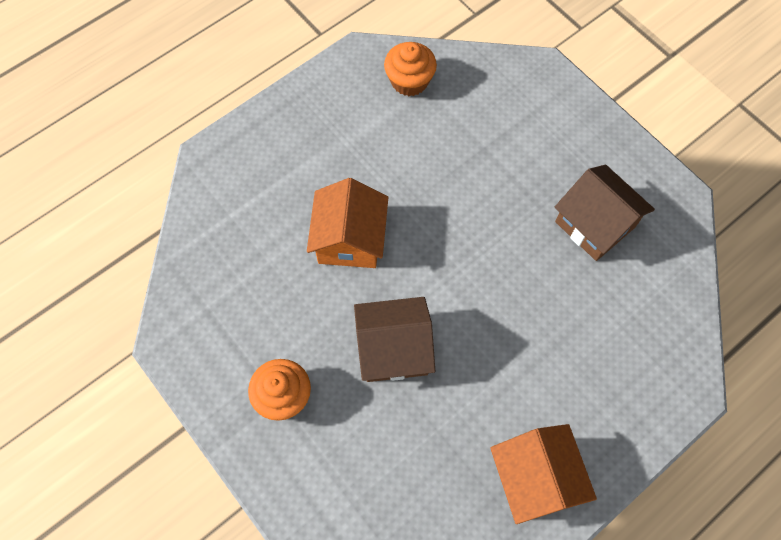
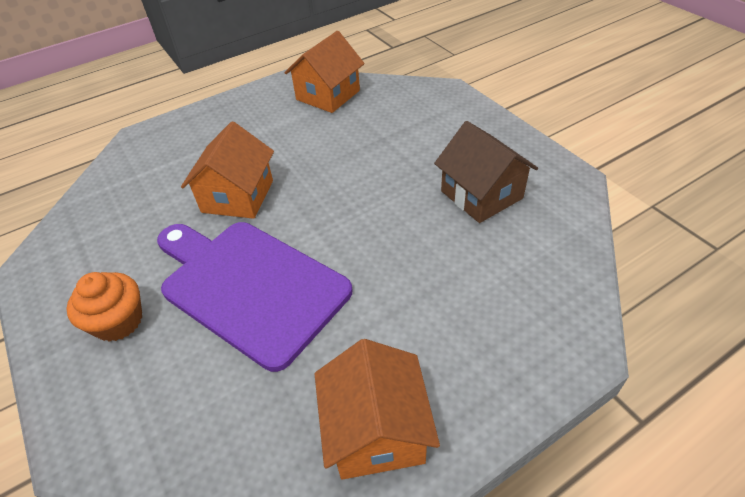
camera: 10 degrees right, 20 degrees down
brown house [354,297,435,382] -> purple cutting board [157,222,352,372]
orange cupcake [384,42,437,96] -> orange house [284,31,365,113]

